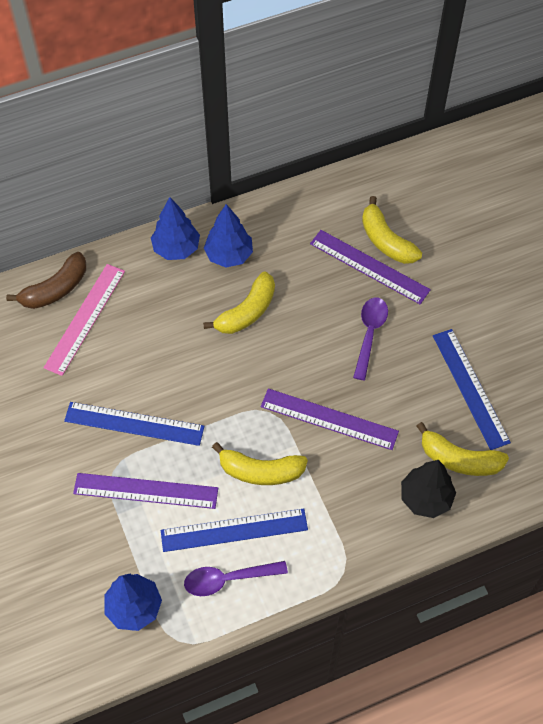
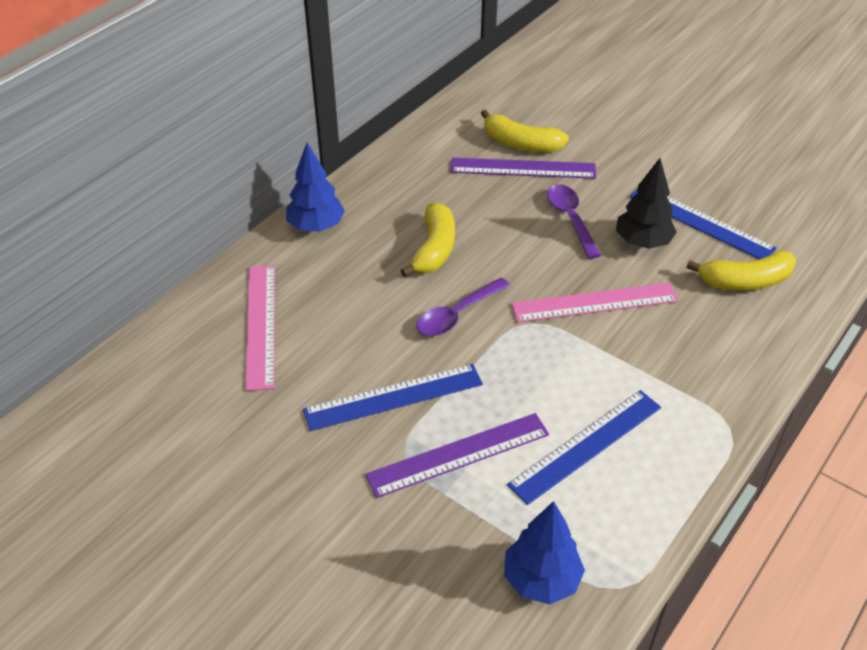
camera: 30 degrees left, 15 degrees down
brown banana [6,252,86,309] -> none
purple spoon [184,561,288,596] -> purple spoon moved to [417,277,510,336]
blue tree [204,204,253,268] -> none
yellow banana [212,442,308,485] -> none
purple ruler [261,388,399,450] -> pink ruler [511,283,678,322]
black tree [401,460,456,518] -> black tree moved to [616,158,677,249]

